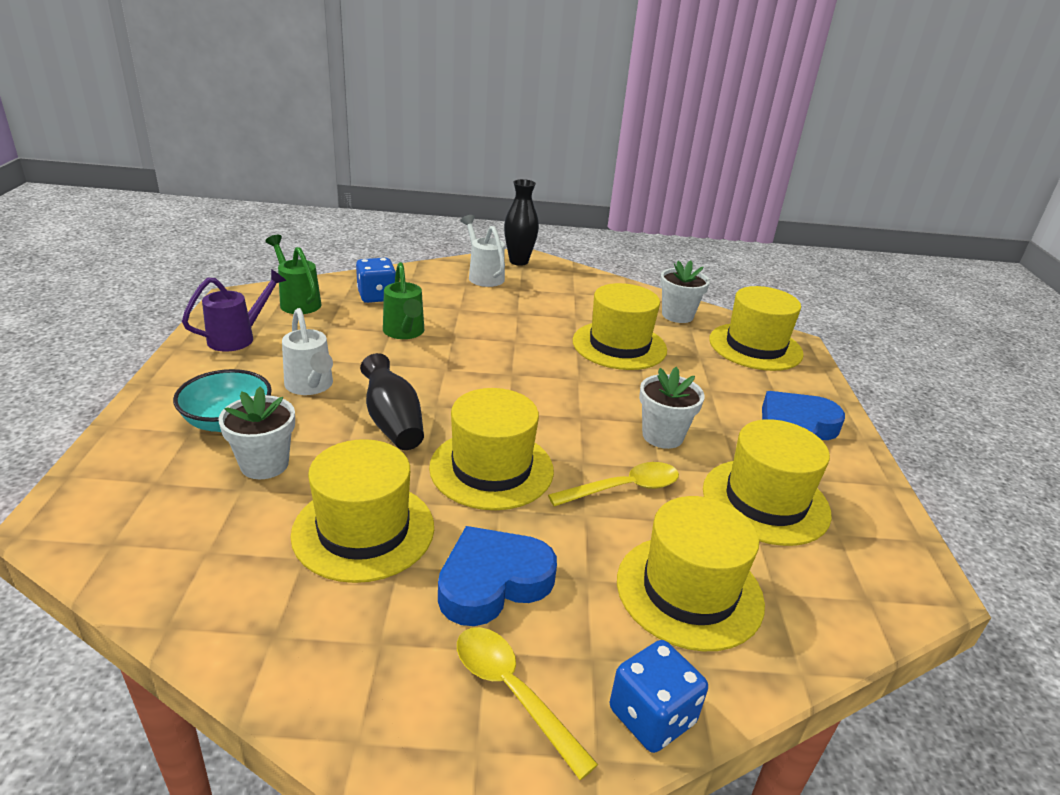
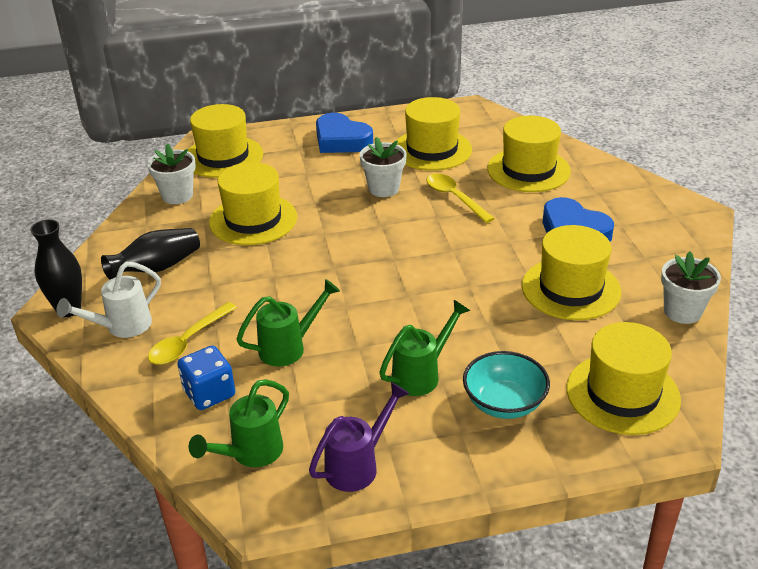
camera: 100 degrees left, 5 degrees up
purple watering can [182,269,287,352] -> purple watering can turned 105 degrees clockwise [309,382,410,492]
white flower pot [219,386,295,479] -> white flower pot moved to [661,251,721,324]
white watering can [282,308,333,395] -> green watering can [379,300,470,396]
black vase [360,353,424,450] -> black vase moved to [101,228,200,280]
yellow hat [429,388,554,510] -> yellow hat moved to [567,322,681,435]
yellow spoon [457,627,598,780] -> yellow spoon moved to [148,302,237,365]
blue dice [610,640,708,753] -> none

